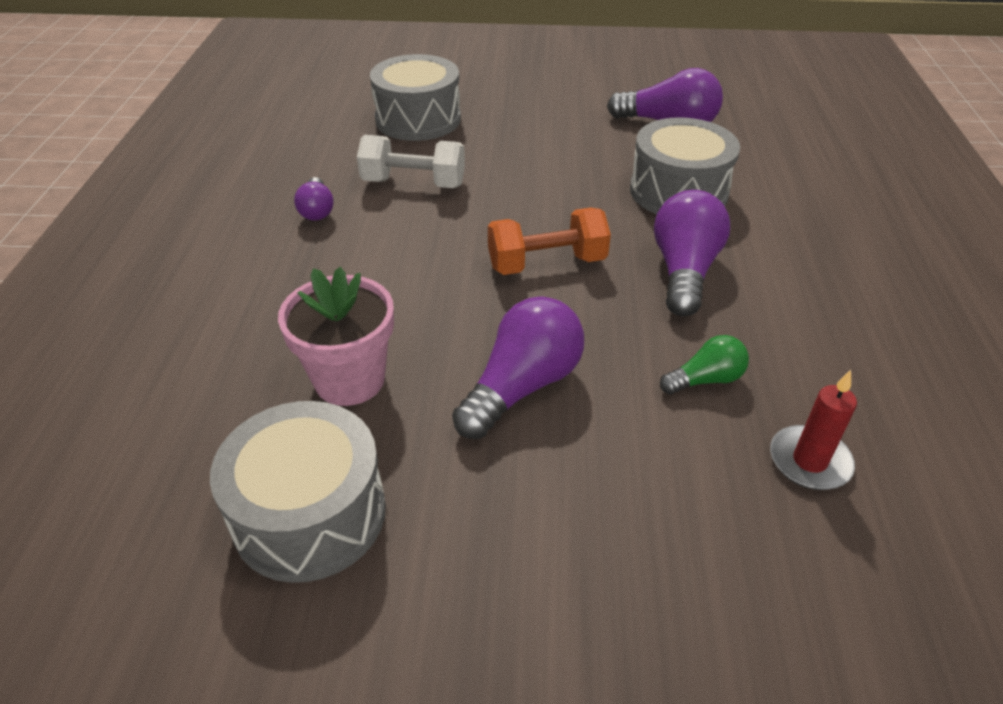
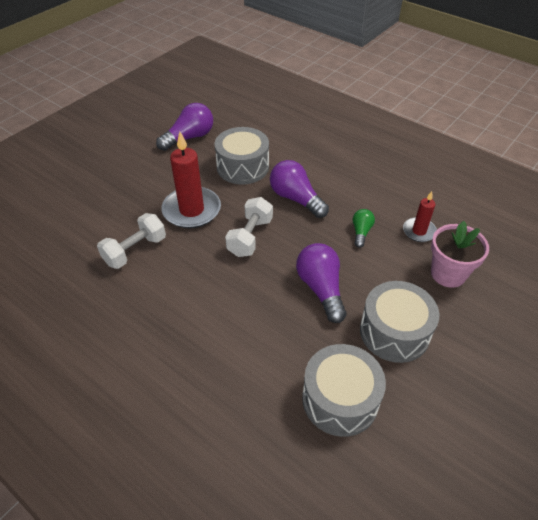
camera: 55 degrees left, 5 degrees up
pink flower pot [278,267,394,406] -> pink flower pot moved to [431,221,489,288]
purple light bulb [294,177,334,221] -> none
grey drum [370,54,461,141] -> grey drum moved to [360,281,439,363]
orange dumbbell [488,208,611,275] -> white dumbbell [225,197,273,257]
none -> red candle [161,132,221,229]

